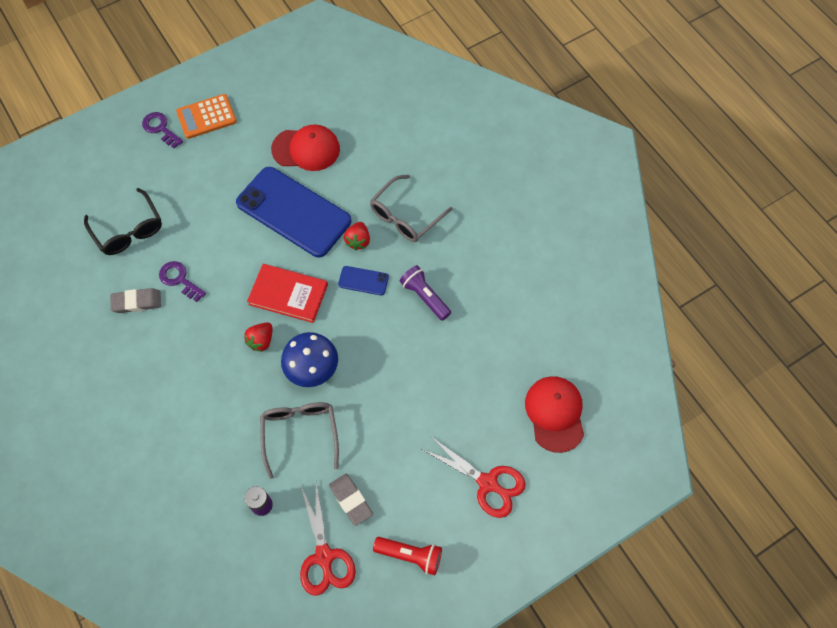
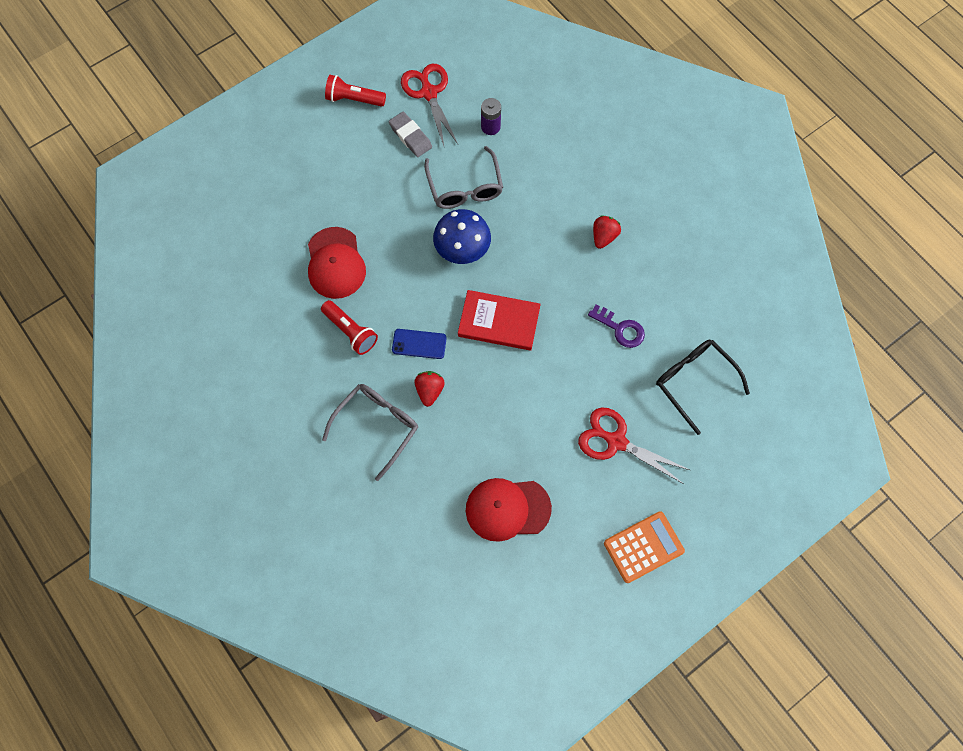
camera: 175 degrees right, 5 degrees up
grey eraser [110,288,161,313] -> none
purple key [142,112,183,149] -> none
blue phone [236,167,351,257] -> none
red strawberry [244,322,272,352] -> red strawberry moved to [593,215,621,249]
purple flashlight [400,265,451,321] -> red flashlight [321,300,378,355]
red scissors [422,436,526,518] -> red scissors moved to [578,407,690,484]
red cap [525,376,584,453] -> red cap moved to [308,227,366,299]

